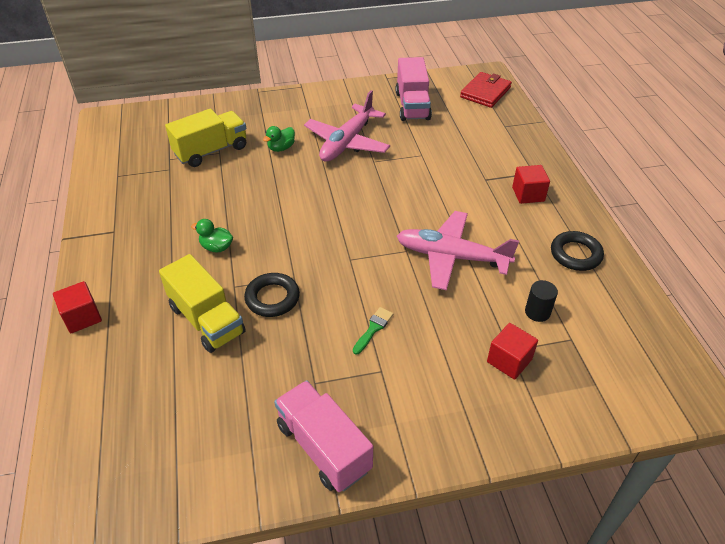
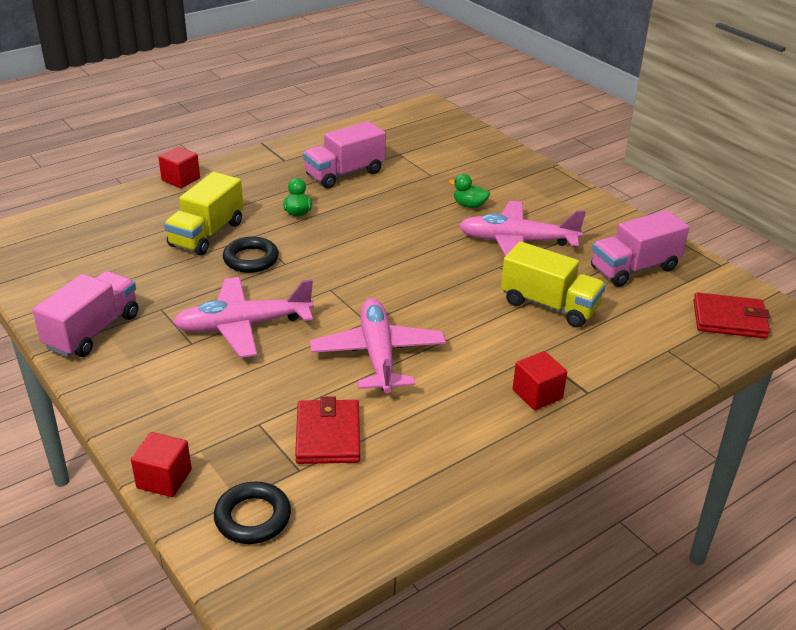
camera: 65 degrees right, 10 degrees down
yellow truck [165,109,246,167] -> yellow truck moved to [501,241,606,328]
green brush [353,307,393,355] -> pink plane [173,277,314,358]
red cube [487,323,538,380] -> red cube moved to [131,432,192,497]
black cylinder [525,280,558,322] -> red wallet [295,396,360,464]
black ring [551,231,604,271] -> black ring moved to [214,482,291,544]
none -> pink truck [303,121,386,188]

